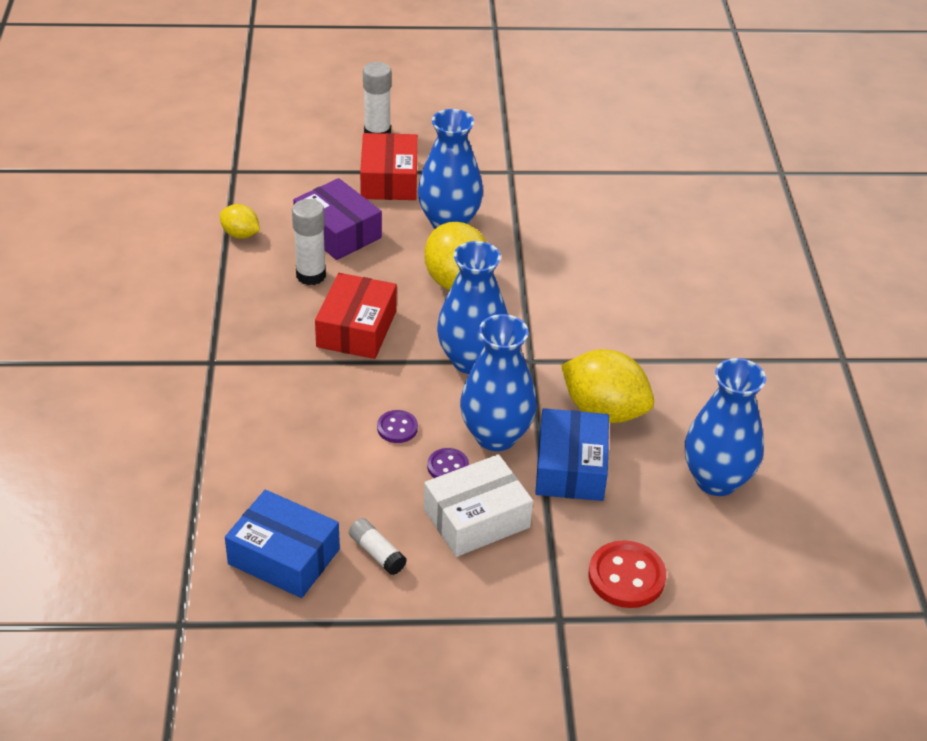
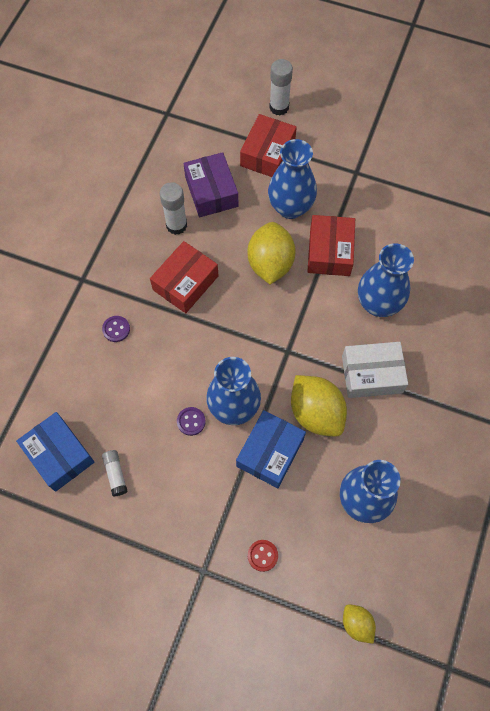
camera: 25 degrees right, 25 degrees up
yellow lemon [220,204,260,239] -> yellow lemon moved to [343,604,376,644]
purple button [377,410,418,443] -> purple button moved to [102,316,130,342]
white box [424,454,533,557] -> white box moved to [342,342,408,398]
blue vase [437,241,508,374] -> blue vase moved to [358,243,414,317]
red button [588,540,666,608] -> red button [248,540,278,572], size x0.58
none -> red box [307,215,355,276]

